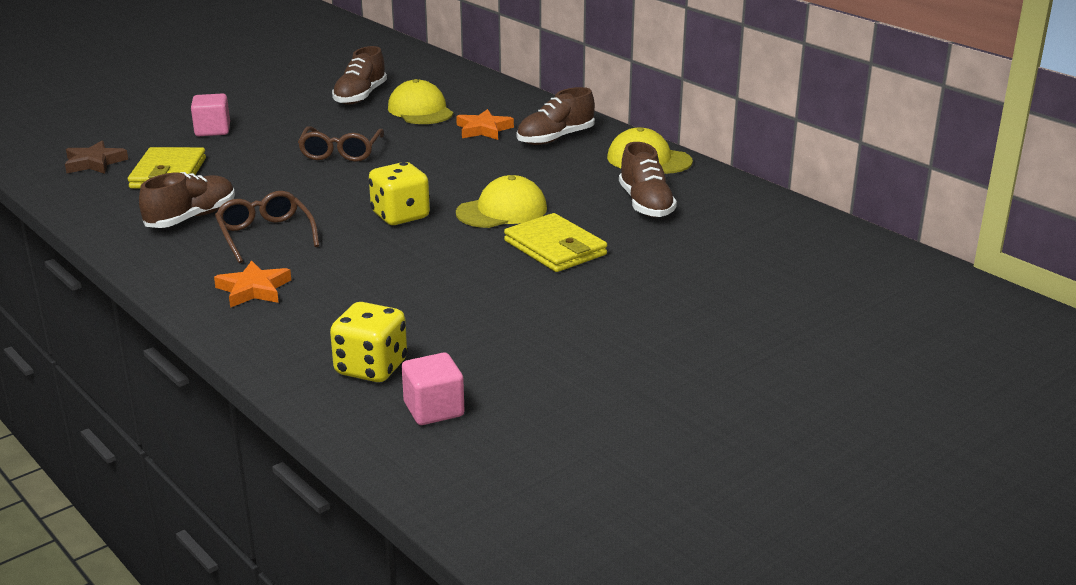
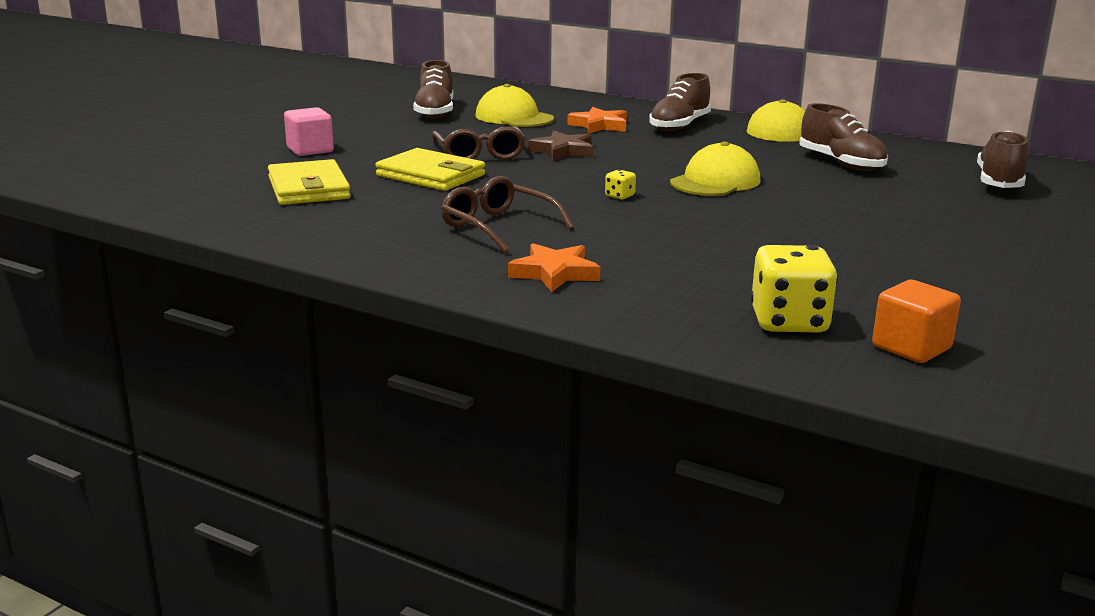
camera: 20 degrees left, 5 degrees down
brown star [65,141,128,174] -> brown star moved to [528,131,593,161]
brown shoe [139,172,235,228] -> brown shoe moved to [977,130,1029,188]
yellow dice [369,162,430,225] -> yellow dice [605,169,636,200], size x0.44
pink cube [402,353,464,425] -> orange cube [872,280,961,363]
yellow wallet [504,213,607,272] -> yellow wallet moved to [375,148,485,191]

